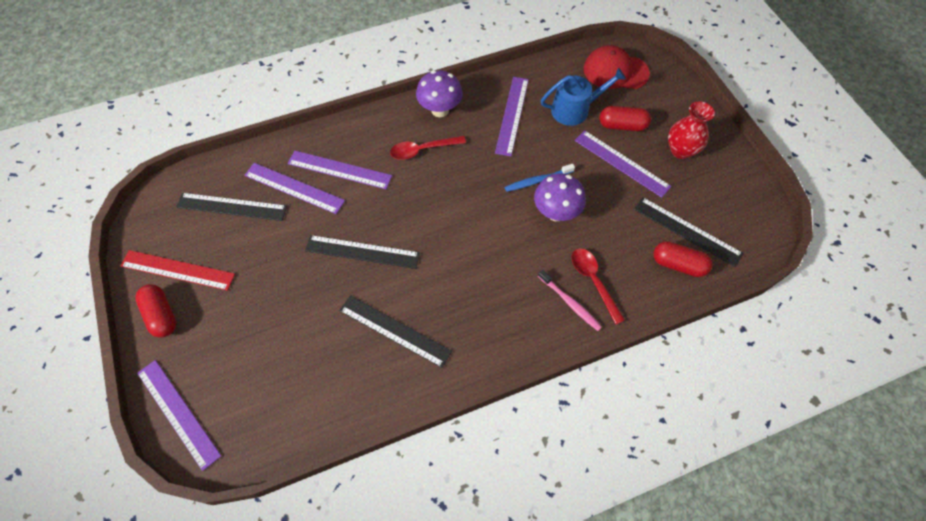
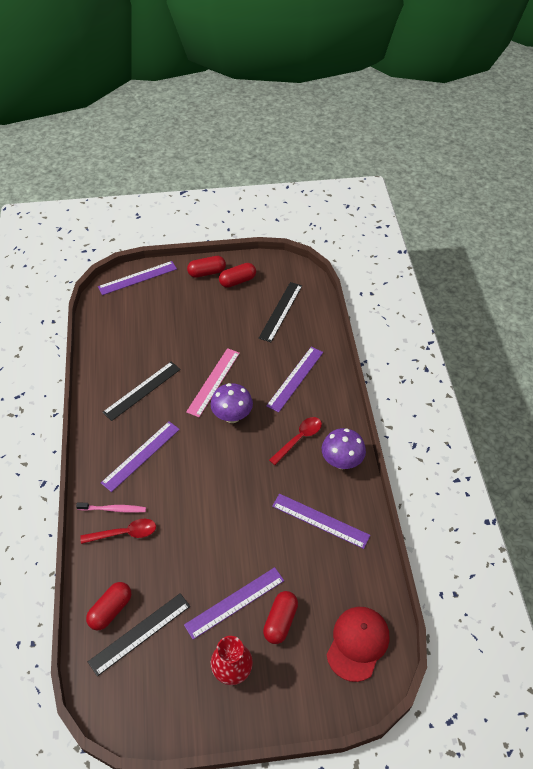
camera: 105 degrees right, 10 degrees down
red ruler [120,250,235,291] -> red capsule [219,263,256,288]
purple ruler [244,163,345,214] -> purple ruler moved to [101,421,180,492]
black ruler [305,235,420,269] -> pink ruler [186,348,240,417]
red spoon [390,136,466,160] -> red spoon turned 45 degrees clockwise [269,417,322,465]
blue toothbrush [505,164,575,192] -> none
purple mushroom [534,173,586,221] -> purple mushroom moved to [210,383,253,423]
pink toothbrush [538,270,602,331] -> pink toothbrush turned 150 degrees counterclockwise [76,502,146,513]
blue watering can [541,68,626,126] -> none

